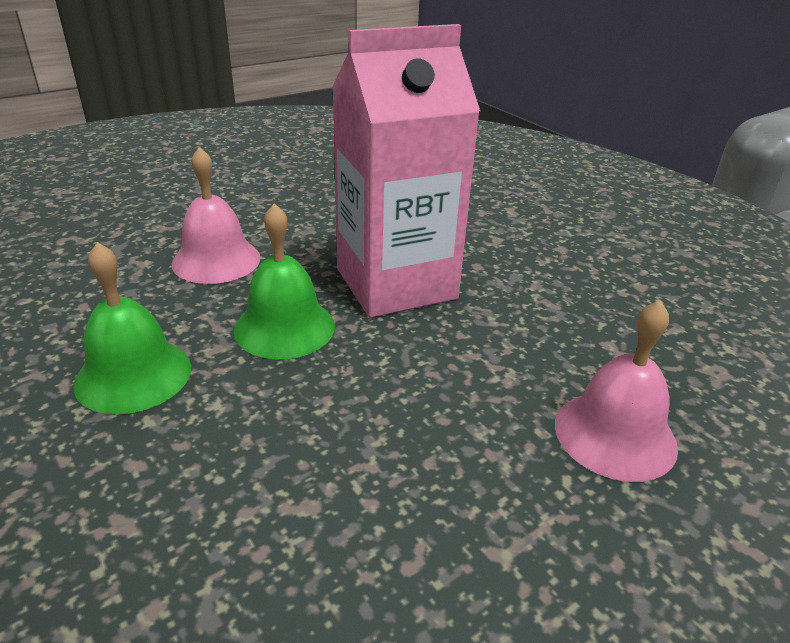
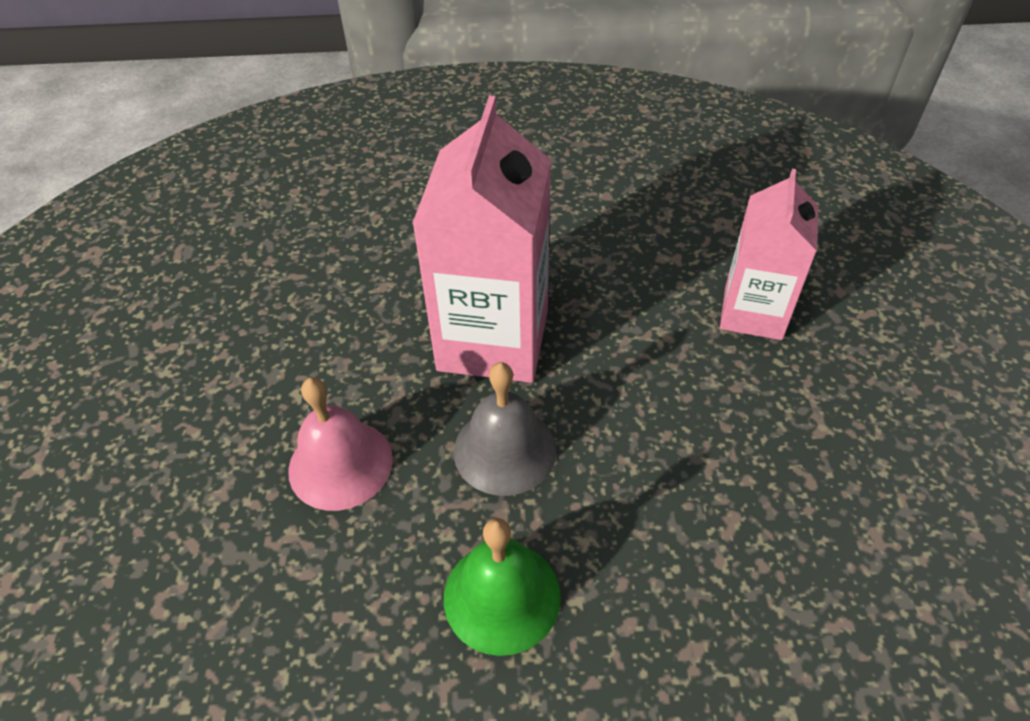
camera: 55 degrees left, 15 degrees up
green bell [234,203,335,359] -> grey bell [454,362,556,496]
pink bell [555,300,678,482] -> pink carton [720,169,819,340]

